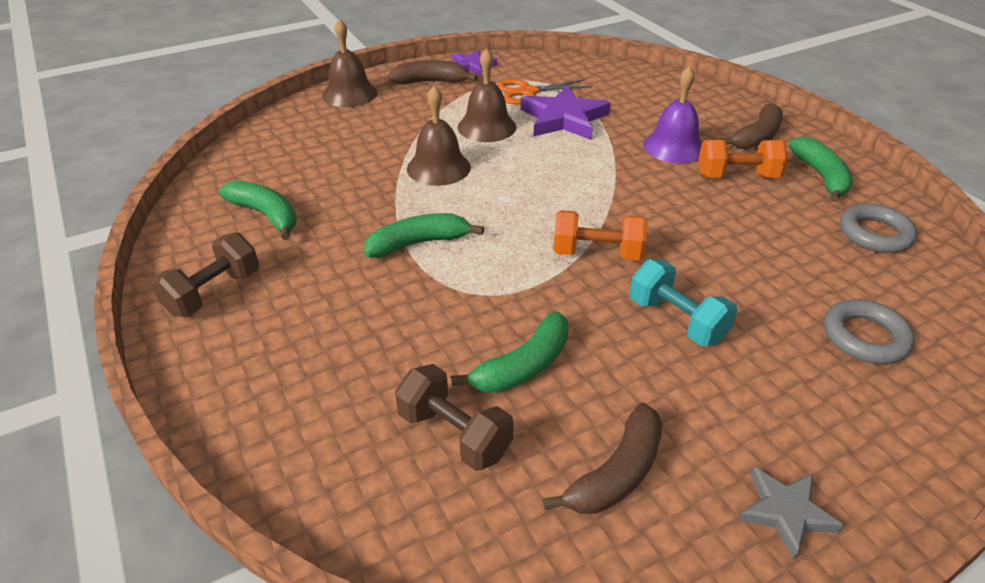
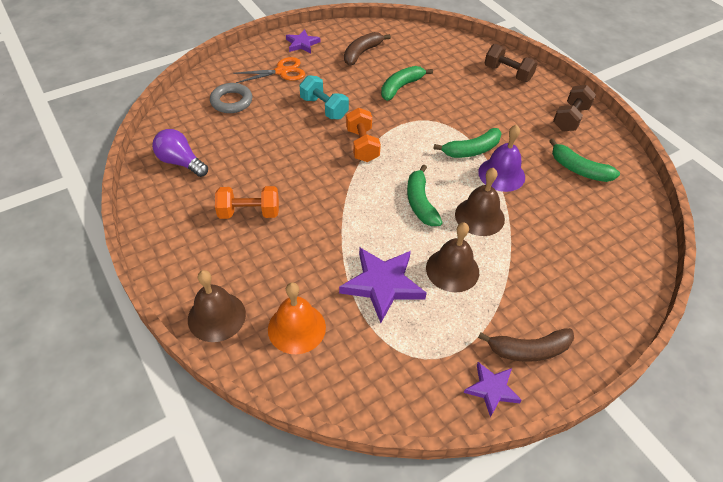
camera: 175 degrees right, 10 degrees up
brown bell [322,19,378,107] -> brown bell moved to [188,270,246,342]
brown dumbbell [395,364,514,471] -> brown dumbbell moved to [485,44,538,82]
orange scissors [497,79,592,105] -> orange scissors moved to [233,57,305,83]
orange dumbbell [553,210,647,261] -> orange dumbbell turned 75 degrees clockwise [346,108,381,162]
purple bell [643,66,702,163] -> purple bell moved to [478,125,525,192]
brown banana [720,103,783,149] -> none
grey star [738,467,844,560] -> purple star [286,29,320,53]
green banana [789,137,853,202] -> green banana moved to [407,164,443,226]
grey ring [840,204,917,253] -> purple light bulb [152,129,208,177]
none -> orange bell [268,282,326,354]

